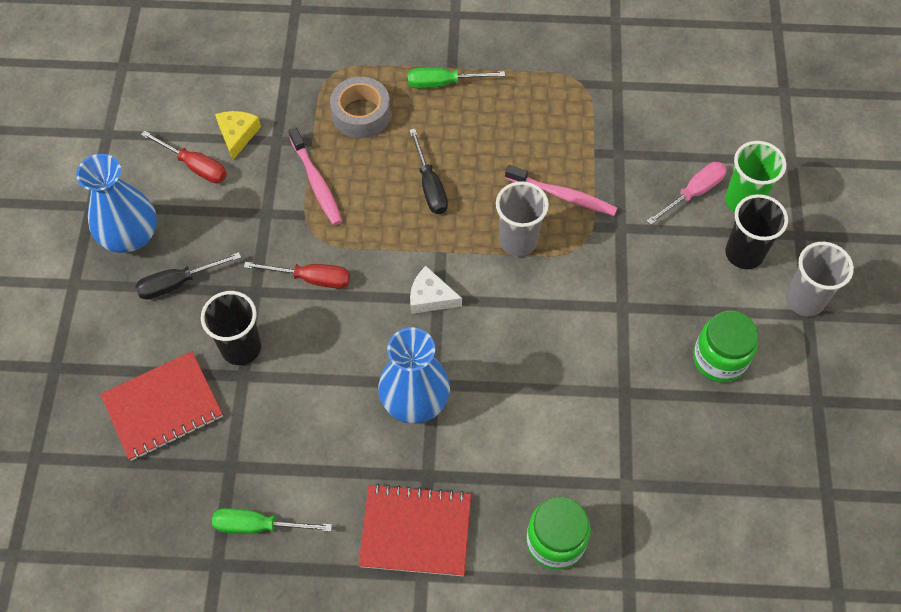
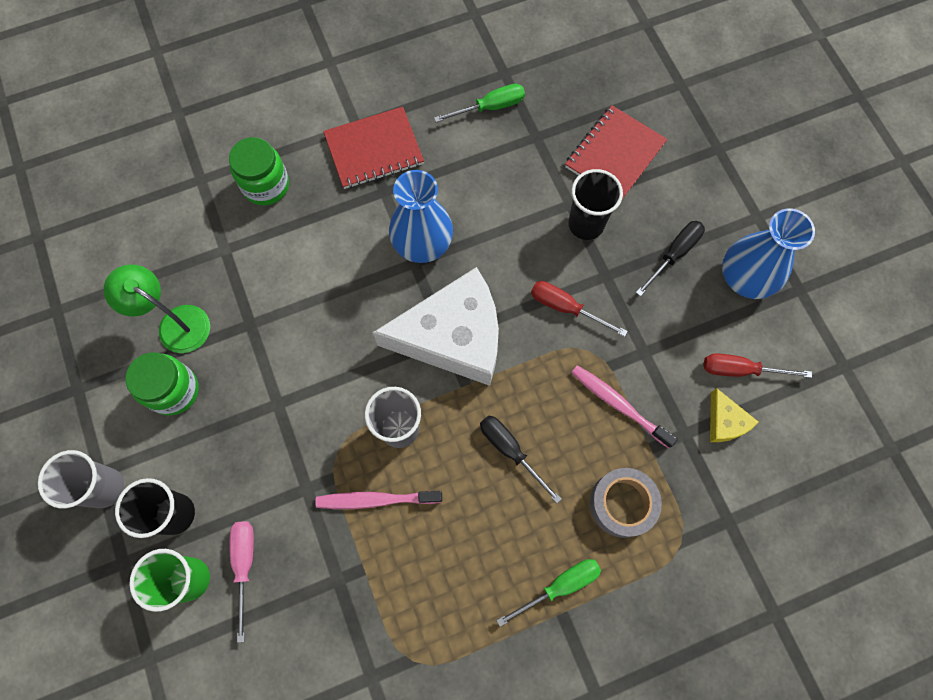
camera: 155 degrees right, 10 degrees up
red screwdriver [244,262,350,289] -> red screwdriver turned 45 degrees clockwise [531,281,628,337]
white cheese [410,266,462,314] -> white cheese [373,267,499,386], size x2.41
pink screwdriver [647,162,727,225] -> pink screwdriver turned 150 degrees clockwise [230,521,254,642]
none -> green lamp [104,264,210,353]

